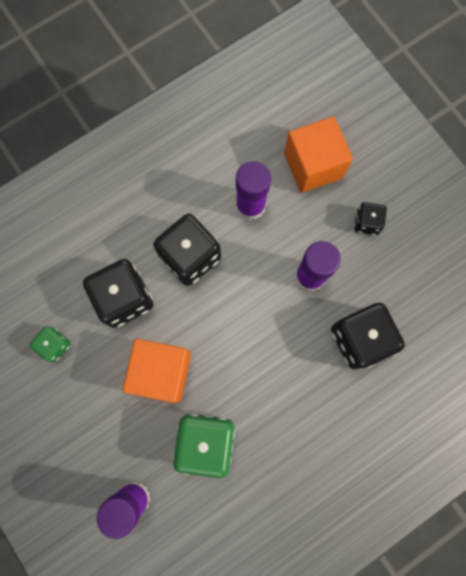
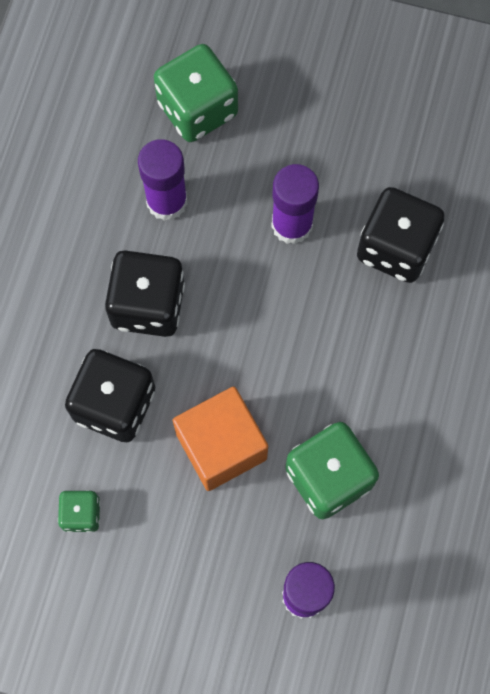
camera: 40 degrees left, 5 degrees down
orange cube [284,116,353,193] -> green dice [154,44,238,142]
black dice [354,202,387,235] -> none

